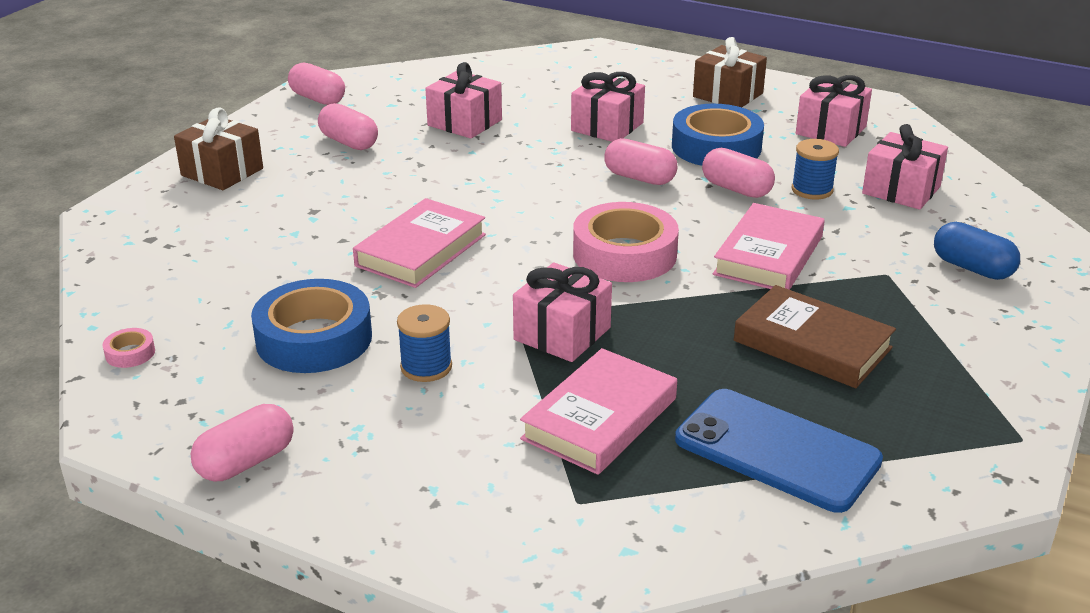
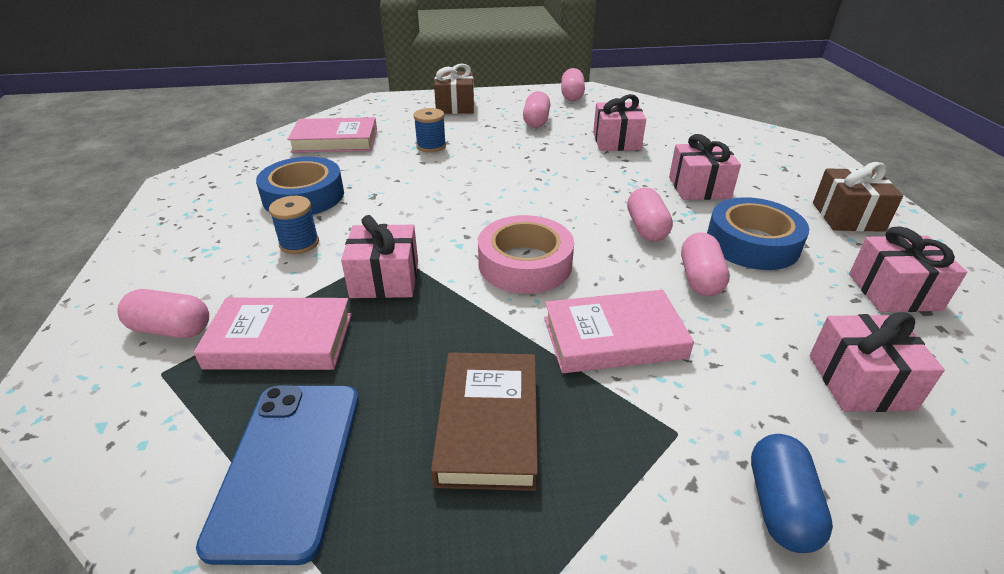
camera: 55 degrees right, 5 degrees up
pink tape [103,328,155,368] -> none
pink capsule [191,404,294,481] -> pink capsule moved to [117,289,209,338]
pink book [353,198,486,288] -> pink book moved to [287,117,377,153]
blue spool [792,139,839,200] -> blue spool moved to [414,108,446,153]

